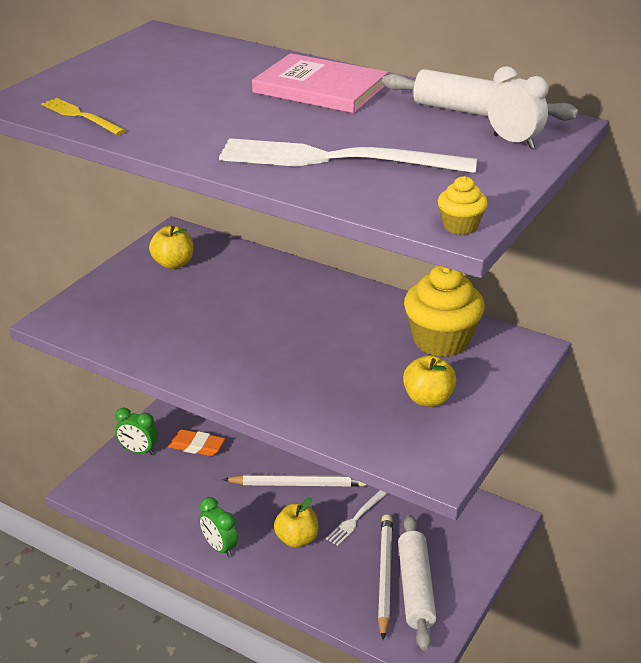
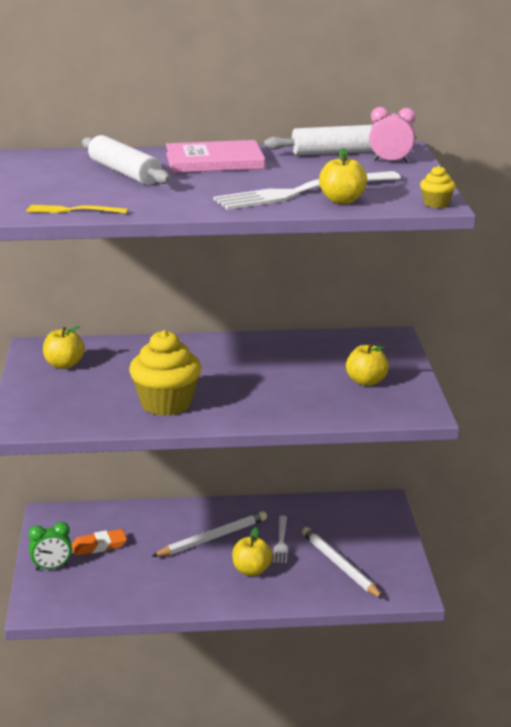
camera: 35 degrees left, 10 degrees down
green clock [199,497,238,557] -> none
white rolling pin [398,515,436,651] -> white rolling pin moved to [82,135,171,185]
yellow cupcake [404,265,485,357] -> yellow cupcake moved to [129,330,201,416]
white clock [488,66,548,149] -> pink clock [369,107,416,162]
none -> yellow apple [319,148,367,204]

